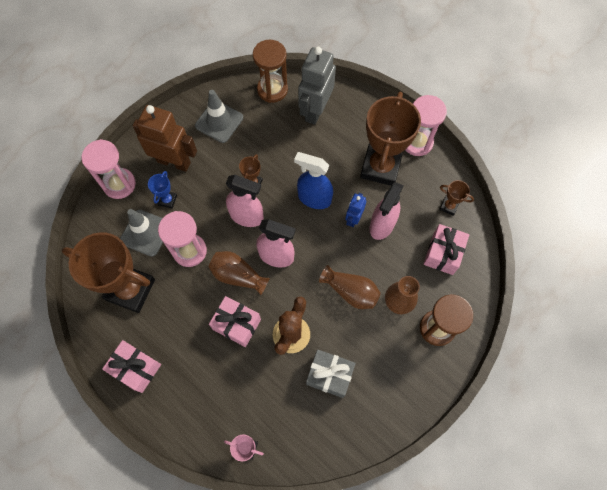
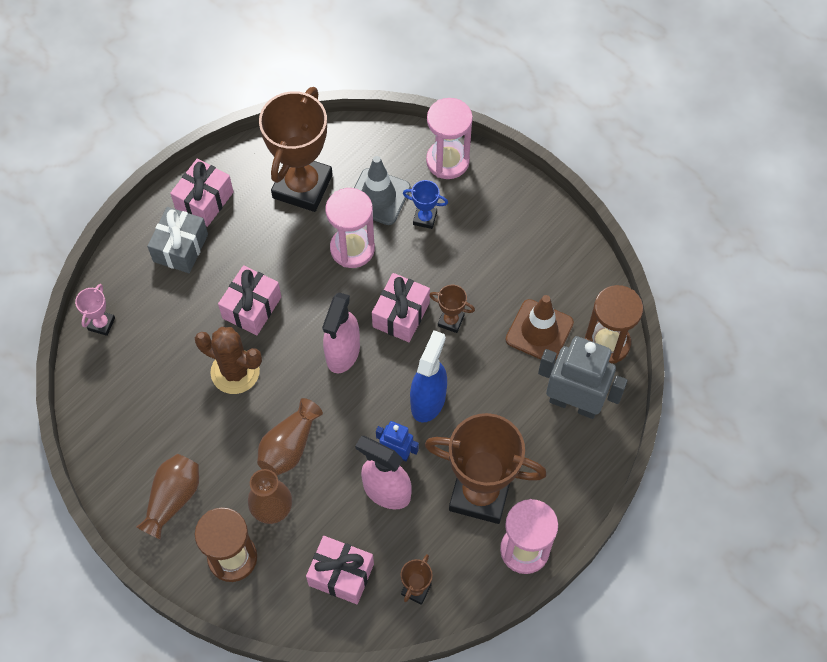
camera: 90 degrees right, 5 degrees down
brown robot [132,105,197,172] -> none
grey traffic cone [195,90,243,143] -> none
brown vase [209,251,270,295] -> brown vase moved to [136,454,199,540]
pink spray bottle [226,175,264,227] -> pink gift [372,273,430,342]
grey gift [306,349,356,398] -> grey gift moved to [147,207,208,273]
none -> brown traffic cone [506,295,574,361]

